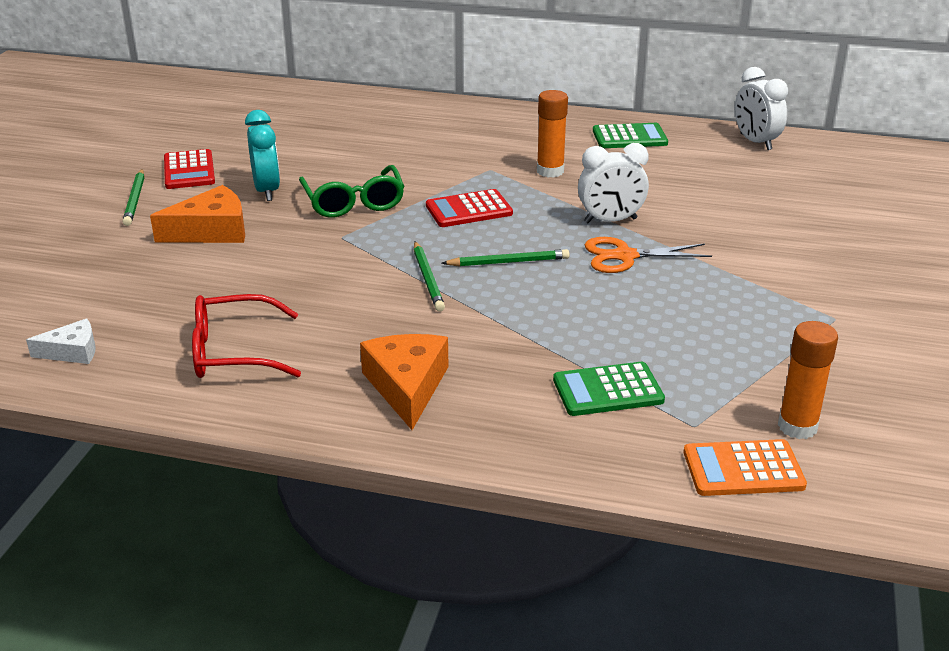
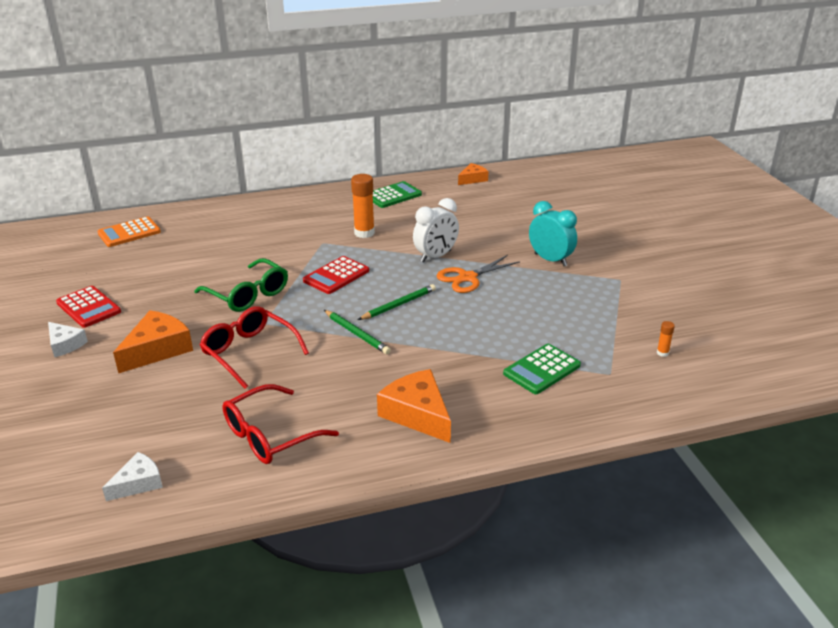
camera: 30 degrees left, 0 degrees up
green pencil [123,169,144,226] -> white cheese [48,322,88,357]
turquoise clock [245,110,280,201] -> turquoise clock moved to [529,201,577,266]
orange calculator [684,439,807,496] -> orange calculator moved to [97,216,161,247]
white clock [735,67,788,150] -> orange cheese [458,163,489,185]
orange glue stick [778,321,838,439] -> orange glue stick [657,321,675,357], size x0.47
none -> red glasses [200,306,309,389]

